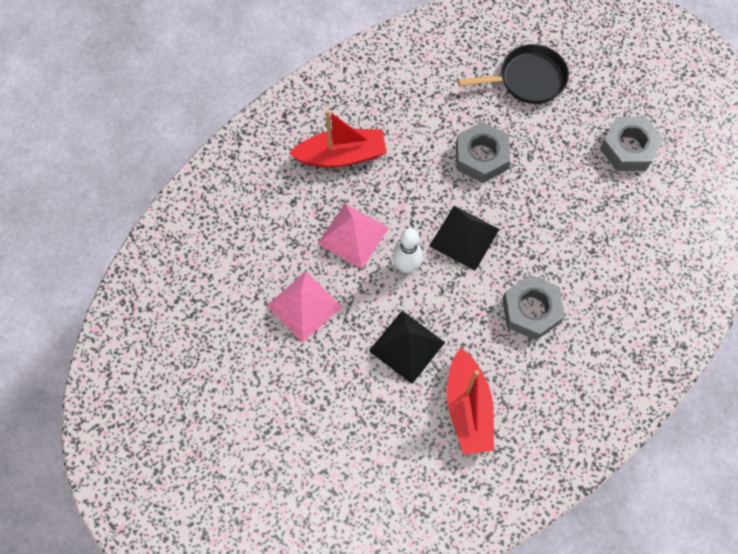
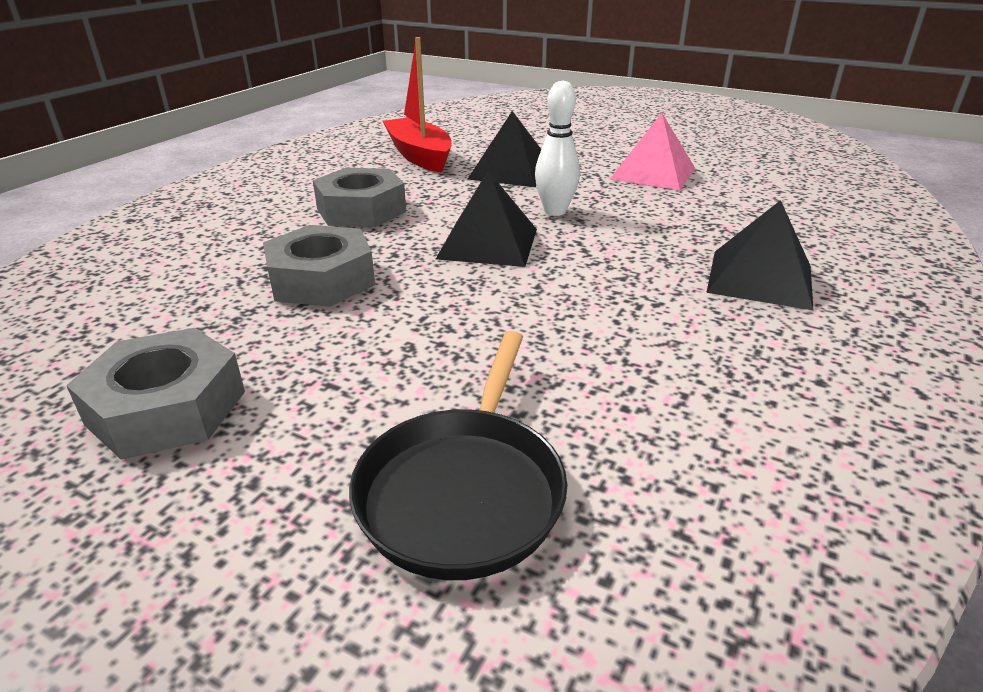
camera: 160 degrees right, 35 degrees down
red boat [289,110,386,167] -> black pyramid [706,200,814,311]
pink pyramid [318,204,389,269] -> none
grey nut [456,122,510,183] -> grey nut moved to [263,225,375,307]
black pan [458,44,569,104] -> black pan turned 45 degrees counterclockwise [349,331,567,580]

